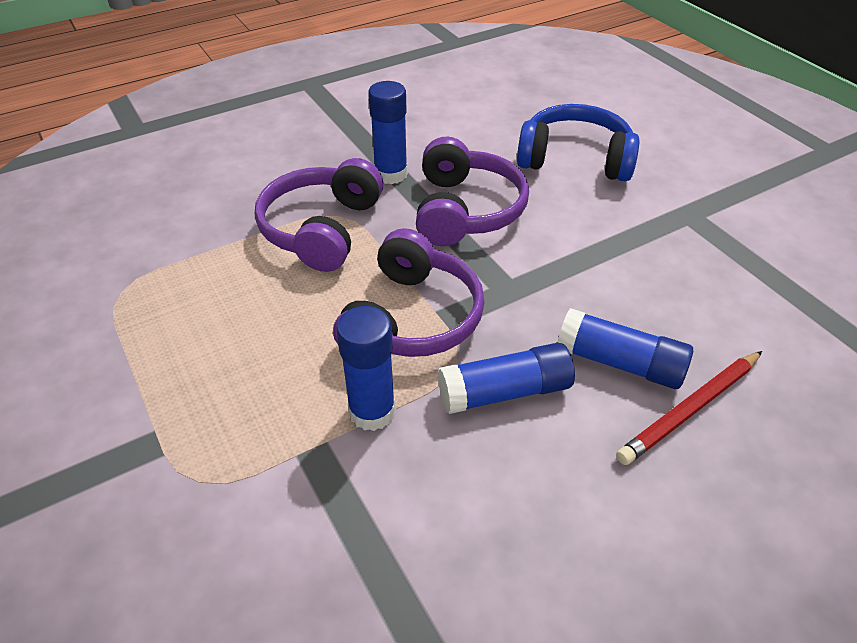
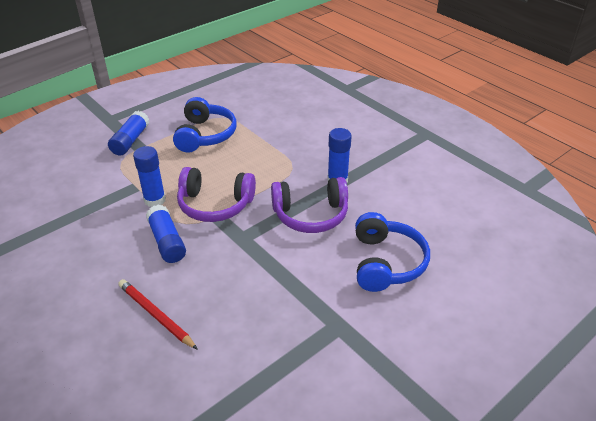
camera: 80 degrees right, 5 degrees down
purple headphones [255,158,384,272] -> none
blue glue stick [557,308,693,389] -> blue glue stick moved to [108,111,149,155]
none -> blue headphones [173,97,237,153]

